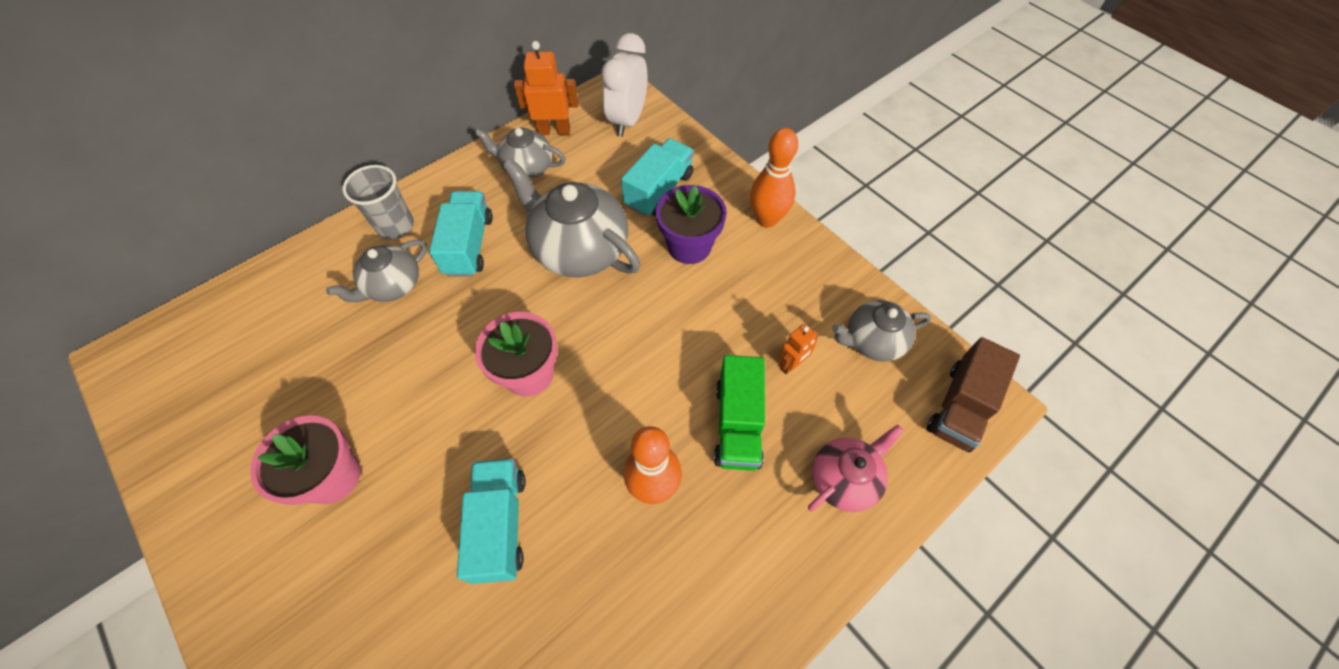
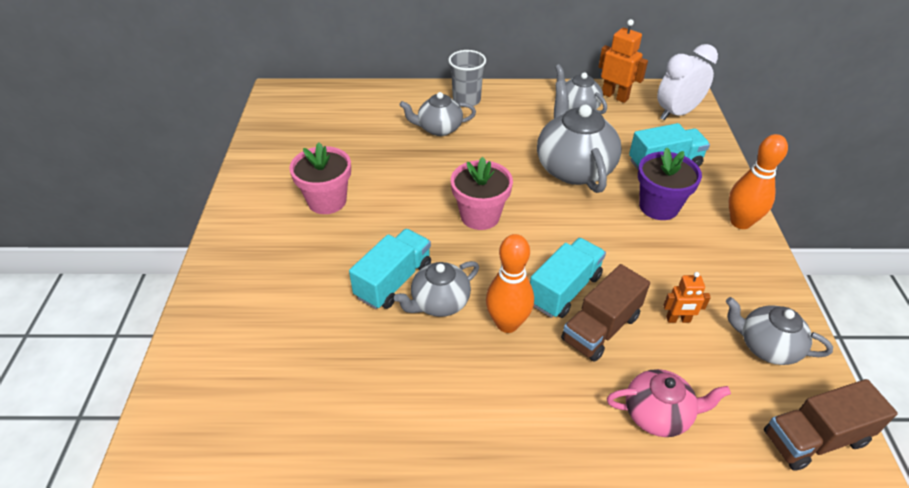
camera: 40 degrees right, 15 degrees down
turquoise truck [429,191,493,277] -> turquoise truck moved to [530,238,606,318]
green truck [714,355,765,471] -> brown truck [561,264,650,362]
none -> grey teapot [394,261,479,317]

